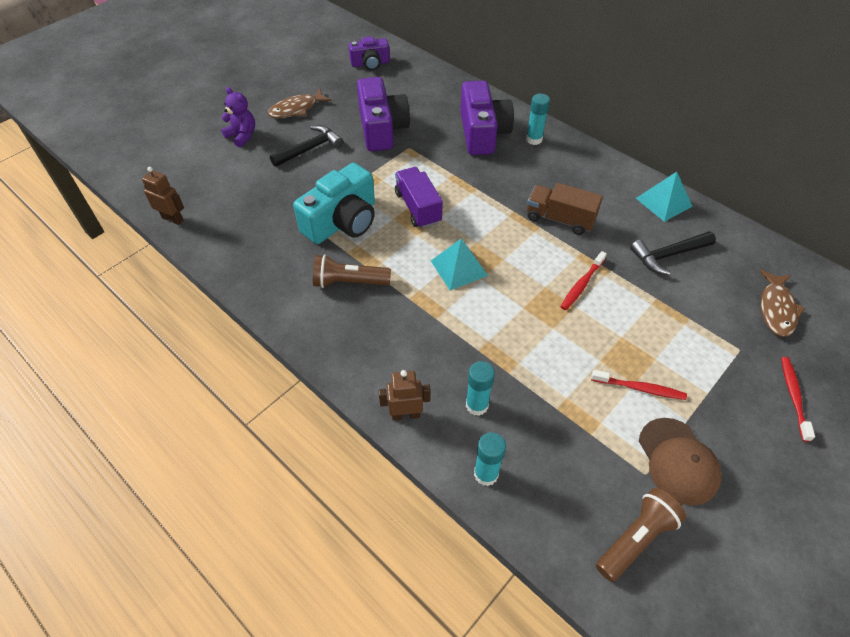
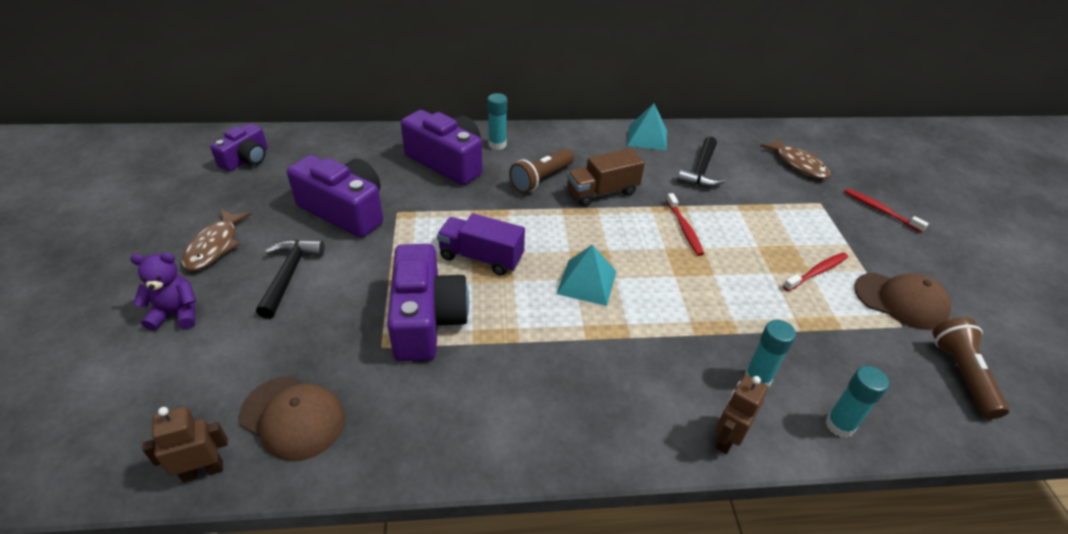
camera: 50 degrees left, 10 degrees down
turquoise camera [293,163,375,244] -> purple camera [387,244,469,361]
brown flashlight [313,254,391,288] -> brown flashlight moved to [509,149,574,193]
none -> brown cap [239,376,345,461]

